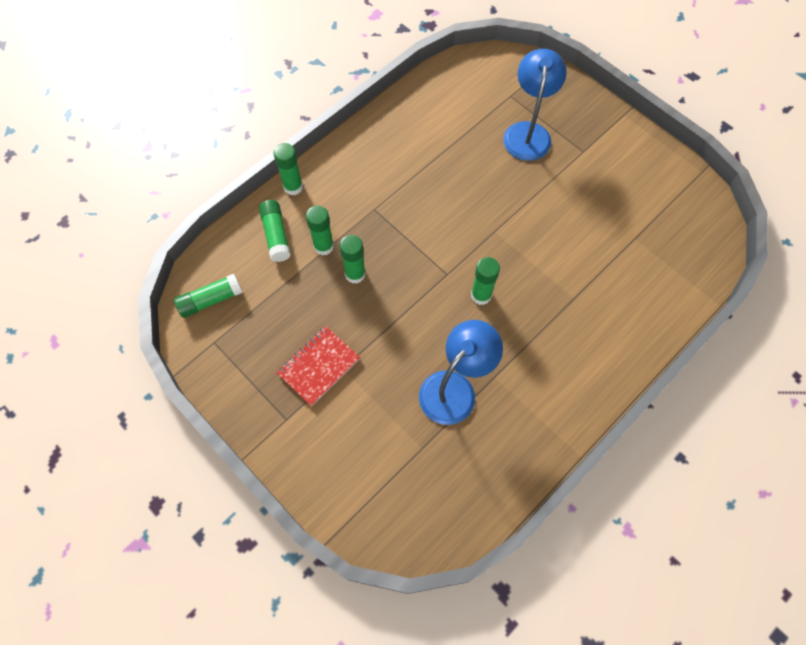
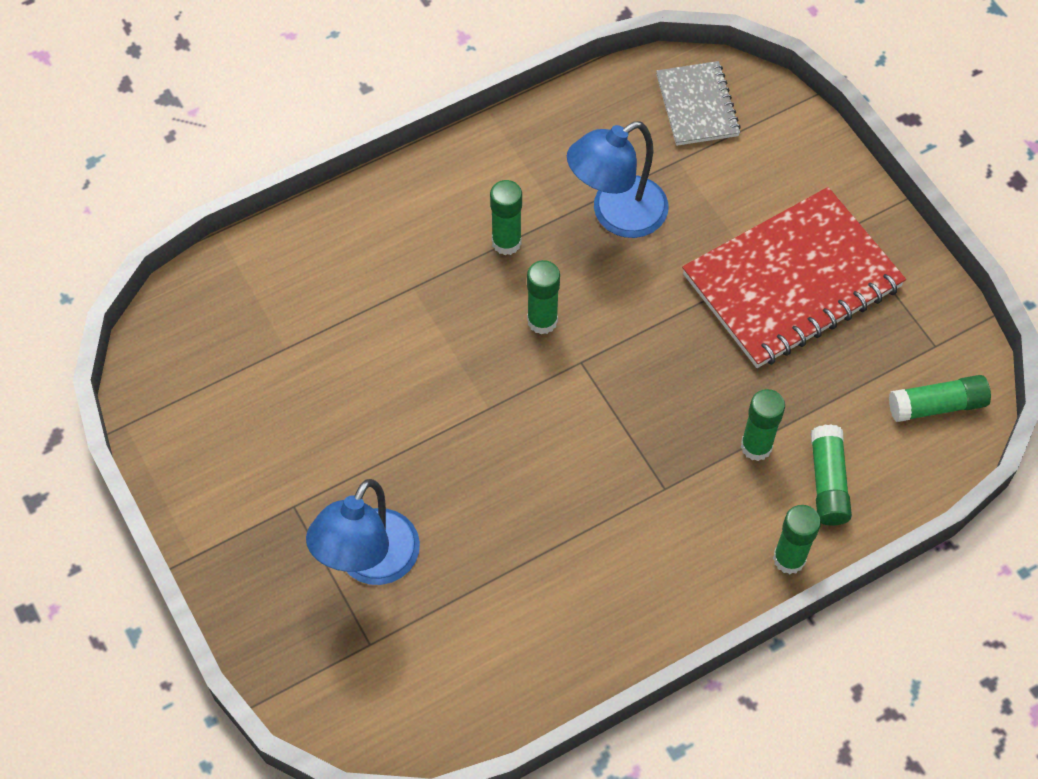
camera: 165 degrees left, 5 degrees down
red notebook [277,326,360,406] -> red notebook [682,187,906,368], size x1.90
green glue stick [340,235,366,284] -> green glue stick moved to [490,180,522,255]
none -> grey notebook [656,61,741,146]

